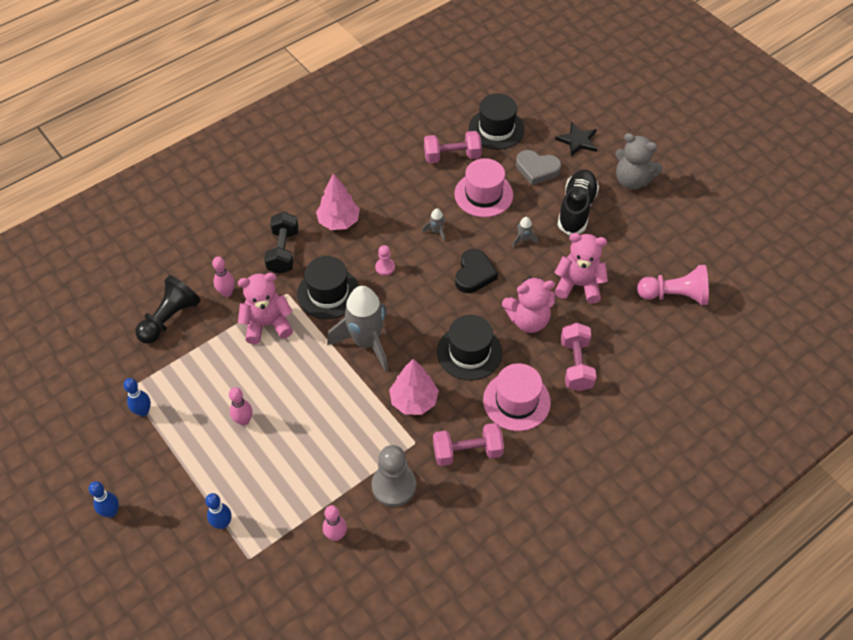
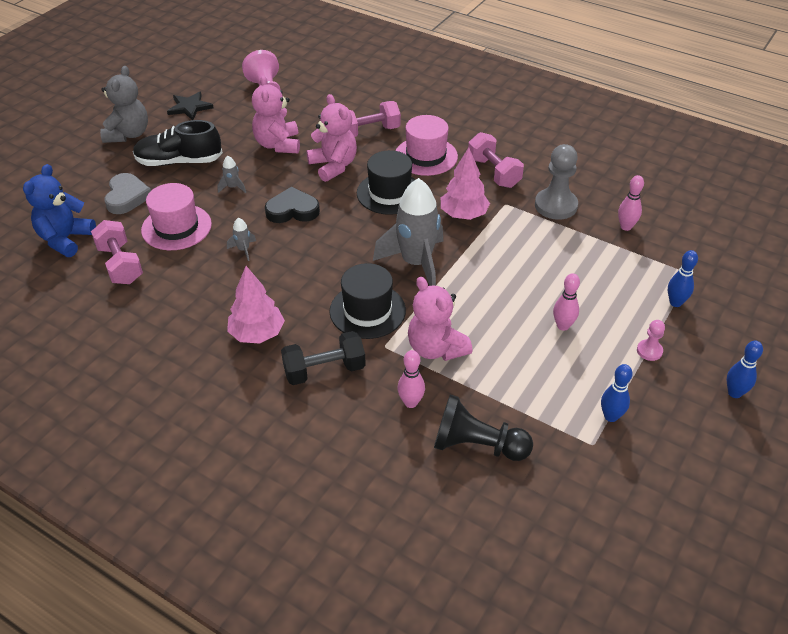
camera: 110 degrees left, 10 degrees down
pink pawn [375,245,395,276] -> pink pawn moved to [637,320,665,361]
black hat [469,94,525,150] -> blue teddy bear [23,164,96,257]
black star [555,122,597,156] -> black star moved to [167,91,213,120]

